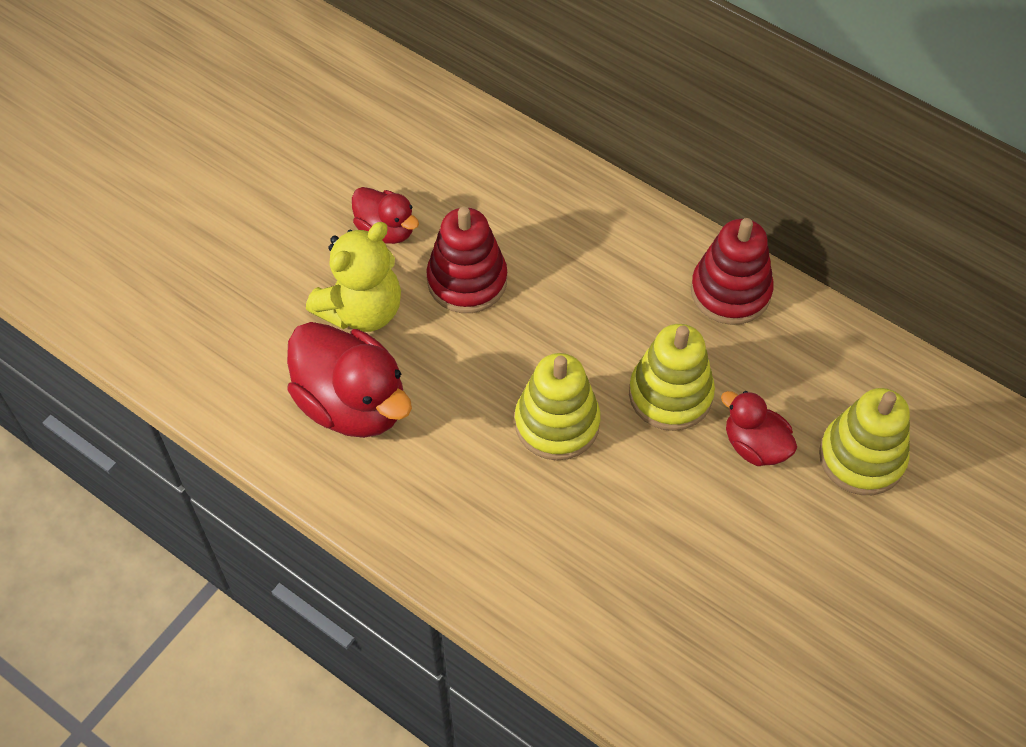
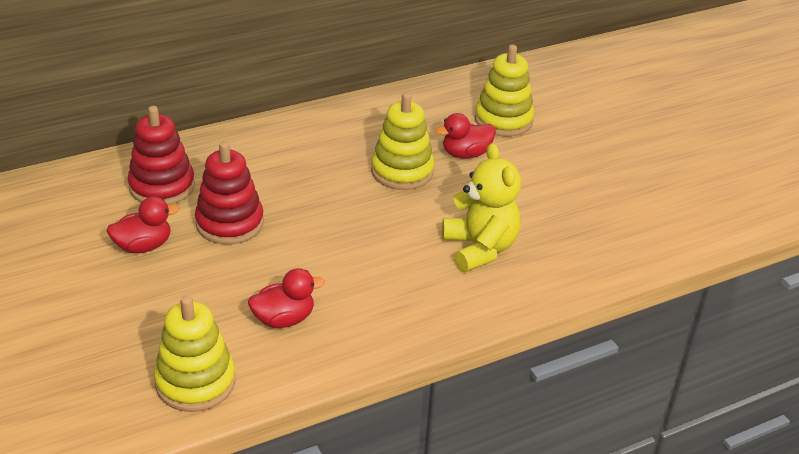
camera: 65 degrees left, 20 degrees down
red duck [287,322,412,438] -> red duck [248,268,325,328], size x0.56
yellow teddy bear [306,222,401,332] -> yellow teddy bear moved to [442,143,521,272]
yellow stacking toy [515,353,600,460] -> yellow stacking toy moved to [154,296,236,412]
red stacking toy [691,218,774,325] -> red stacking toy moved to [128,106,195,205]

